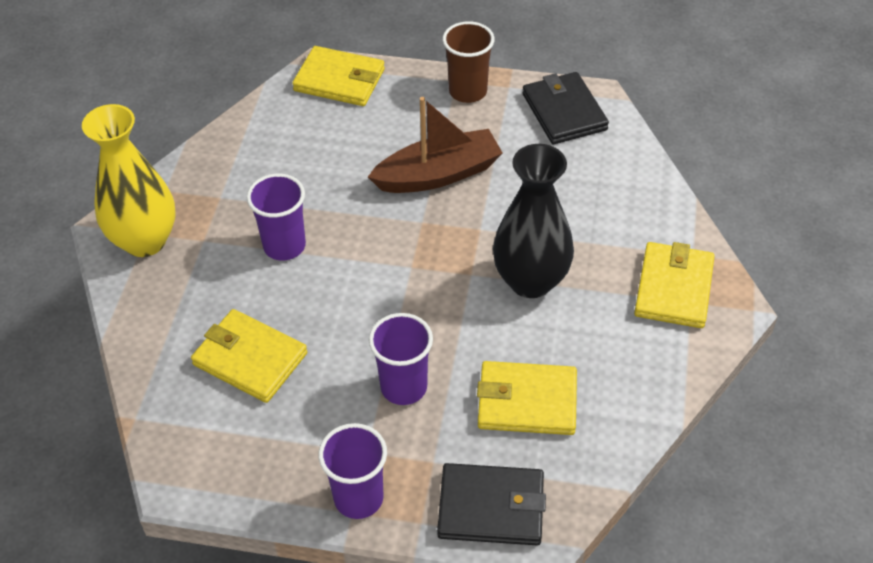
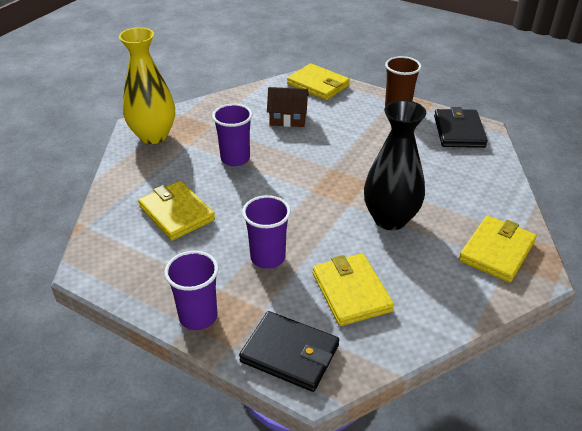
camera: 20 degrees right, 10 degrees down
brown boat [368,97,503,193] -> none
yellow wallet [477,361,577,435] -> yellow wallet turned 45 degrees clockwise [313,254,394,326]
none -> brown house [267,87,309,127]

